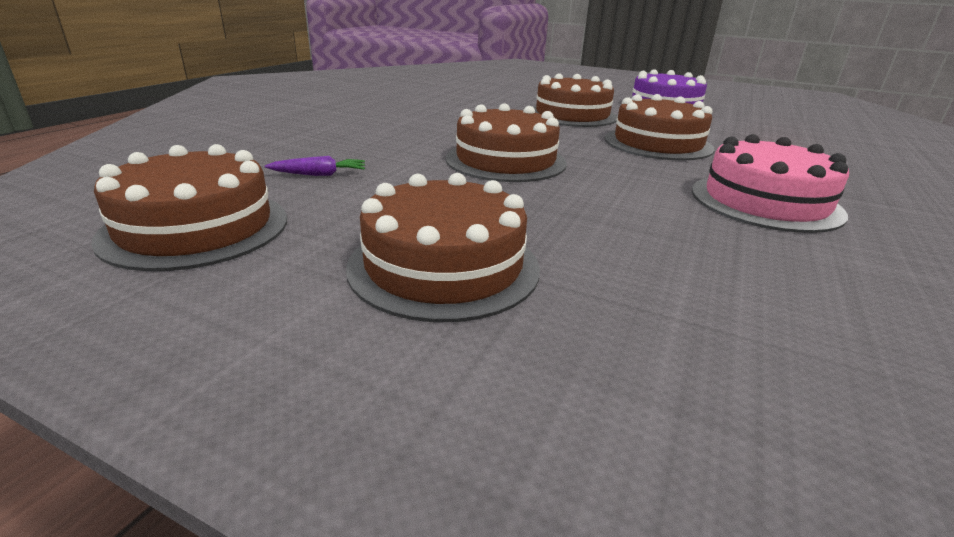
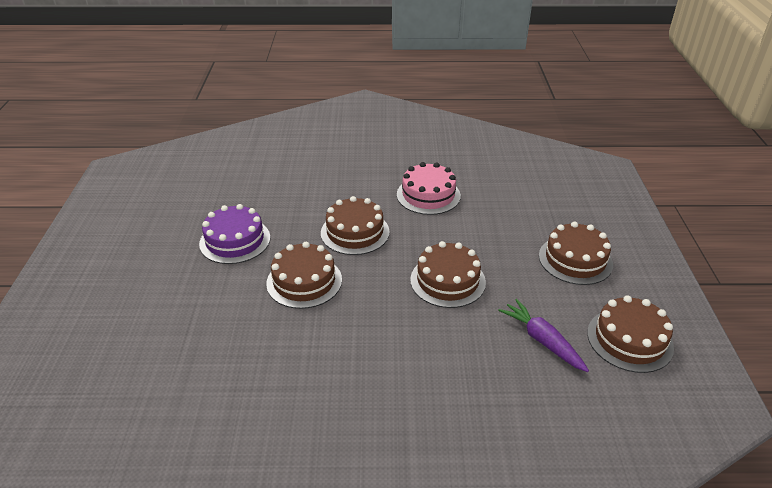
camera: 115 degrees left, 10 degrees up
purple carrot [265,156,365,176] -> purple carrot [498,299,589,372], size x1.82

